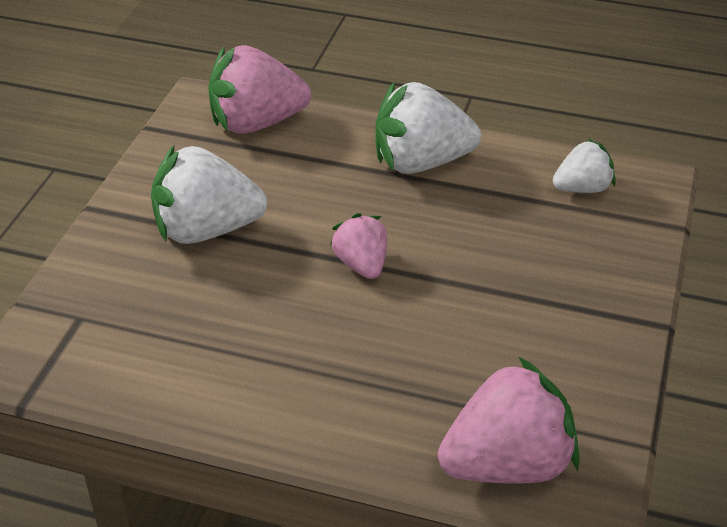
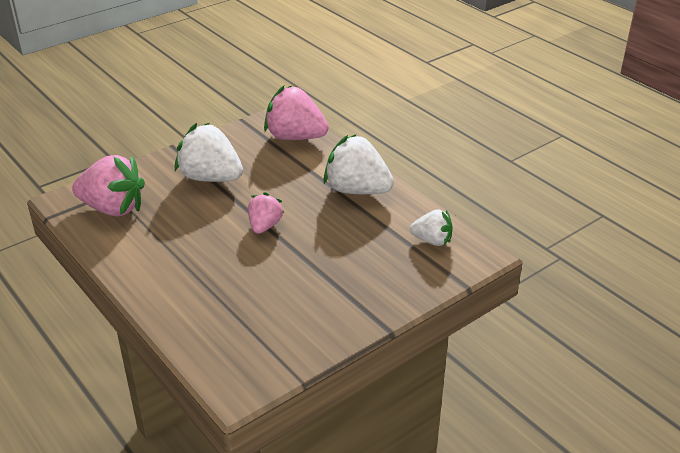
camera: 35 degrees right, 5 degrees down
pink strawberry [438,356,580,484] -> pink strawberry moved to [72,155,145,216]

